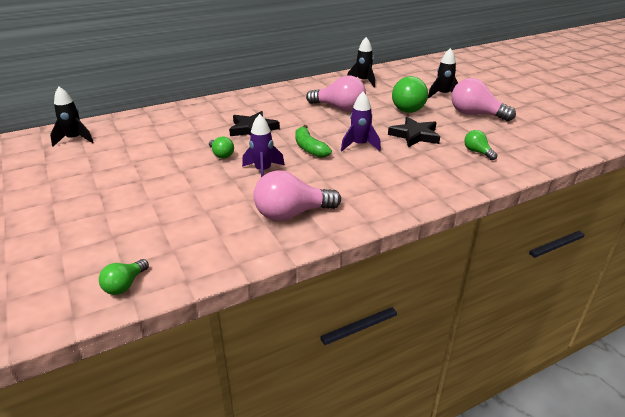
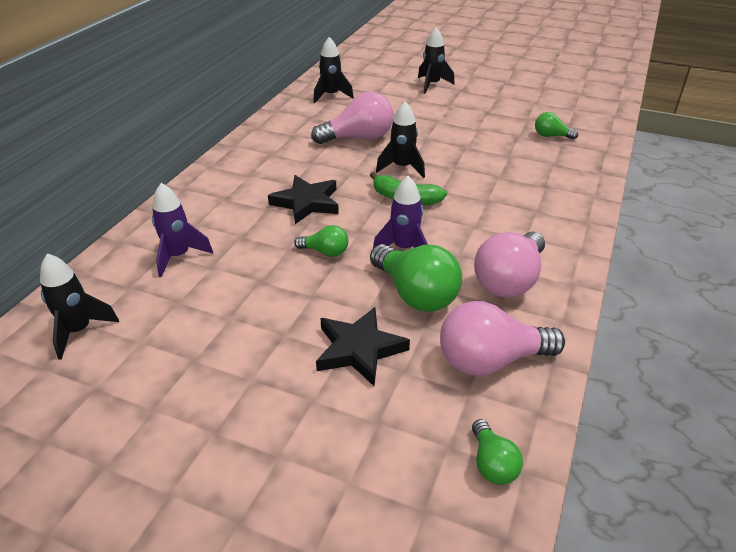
camera: 40 degrees left, 5 degrees up
purple rocket [341,92,381,151] -> purple rocket moved to [152,183,213,277]
black star [388,117,440,148] -> black star moved to [316,307,410,386]
green light bulb [392,76,428,113] -> green light bulb moved to [370,244,462,312]
pink light bulb [451,78,516,121] -> pink light bulb moved to [440,301,565,376]
none -> black rocket [376,101,425,178]

